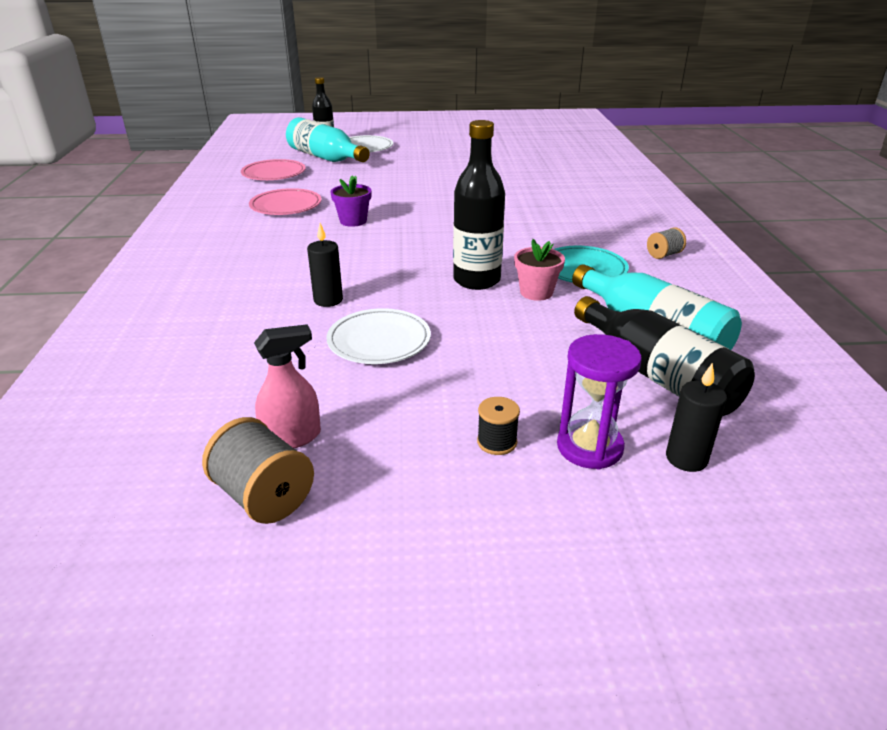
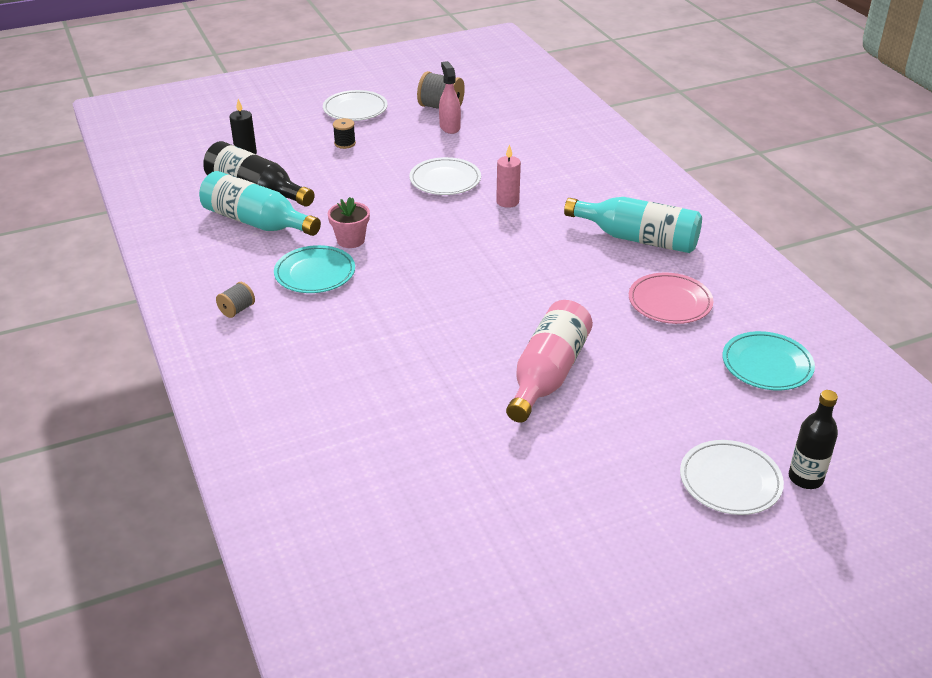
camera: 160 degrees right, 5 degrees up
pink plate [241,159,306,180] -> turquoise plate [723,331,815,390]
pink spray bottle [254,324,321,449] -> pink spray bottle turned 120 degrees clockwise [439,61,461,134]
turquoise bottle [286,117,370,162] -> turquoise bottle moved to [564,197,702,253]
black candle [307,223,343,307] -> pink candle [496,144,521,208]
purple flower pot [331,175,372,227] -> none
black bottle [453,120,505,290] -> none
purple hourglass [557,334,642,469] -> none
none -> white plate [323,90,388,121]
none -> pink bottle [506,300,593,423]

